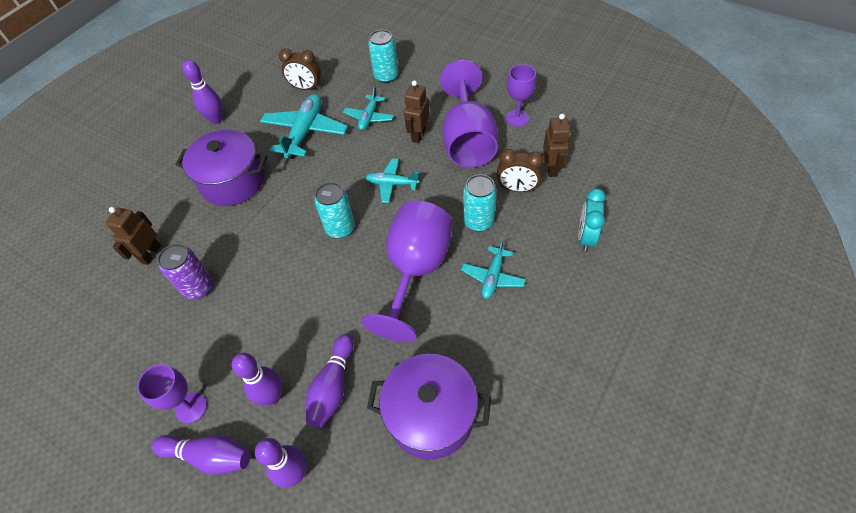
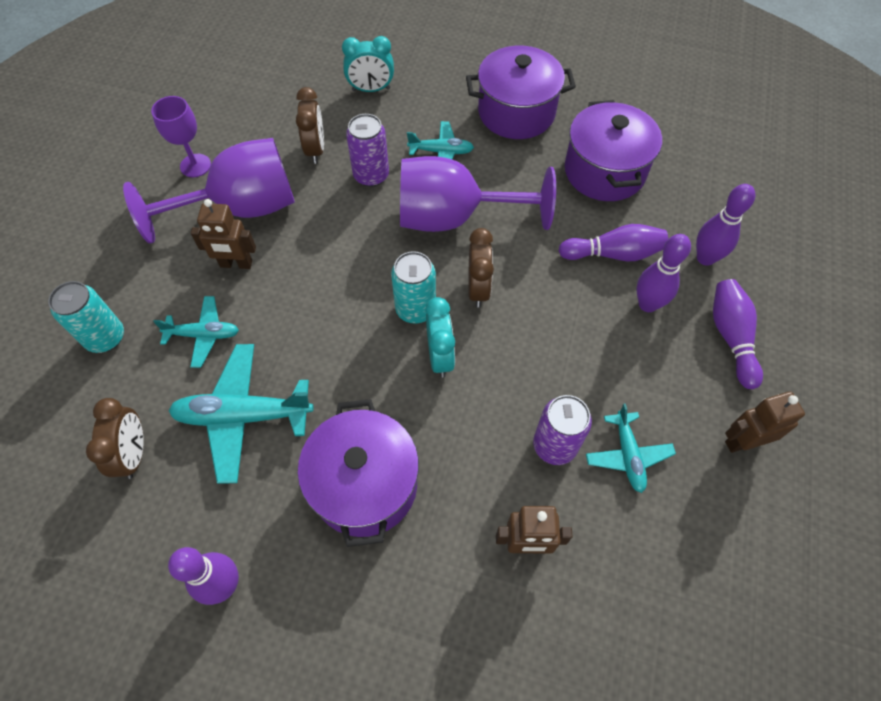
camera: 110 degrees left, 5 degrees up
purple goblet [137,364,207,424] -> none
turquoise plane [365,158,420,203] -> turquoise plane moved to [586,403,676,493]
turquoise can [463,174,497,231] -> purple can [346,114,389,187]
brown robot [543,114,570,177] -> brown robot moved to [725,391,805,453]
none -> turquoise clock [425,297,455,378]
none -> purple pot [466,46,576,139]
none -> brown clock [468,228,494,308]

